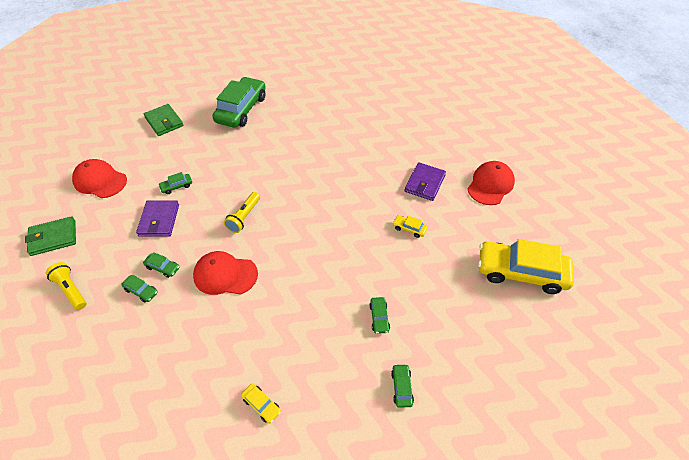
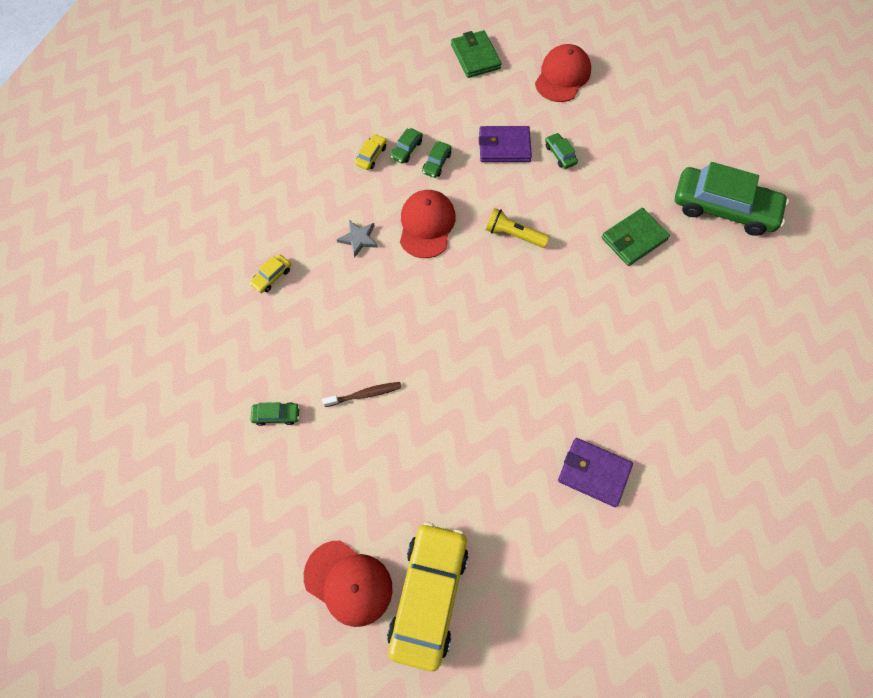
camera: 90 degrees right, 15 degrees up
yellow flashlight [46,262,86,310] -> none
green wallet [144,104,184,136] -> green wallet moved to [602,208,670,266]
green car [369,297,390,334] -> brown toothbrush [322,382,402,407]
yellow car [392,215,428,238] -> yellow car moved to [355,134,387,170]
red cap [468,161,515,205] -> red cap moved to [304,540,393,627]
none -> grey star [336,220,378,258]

